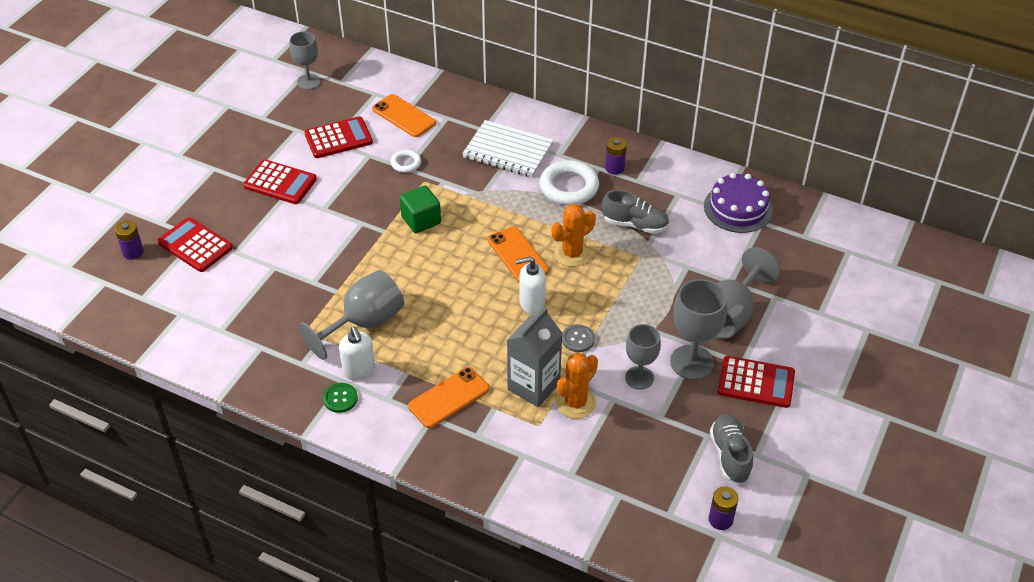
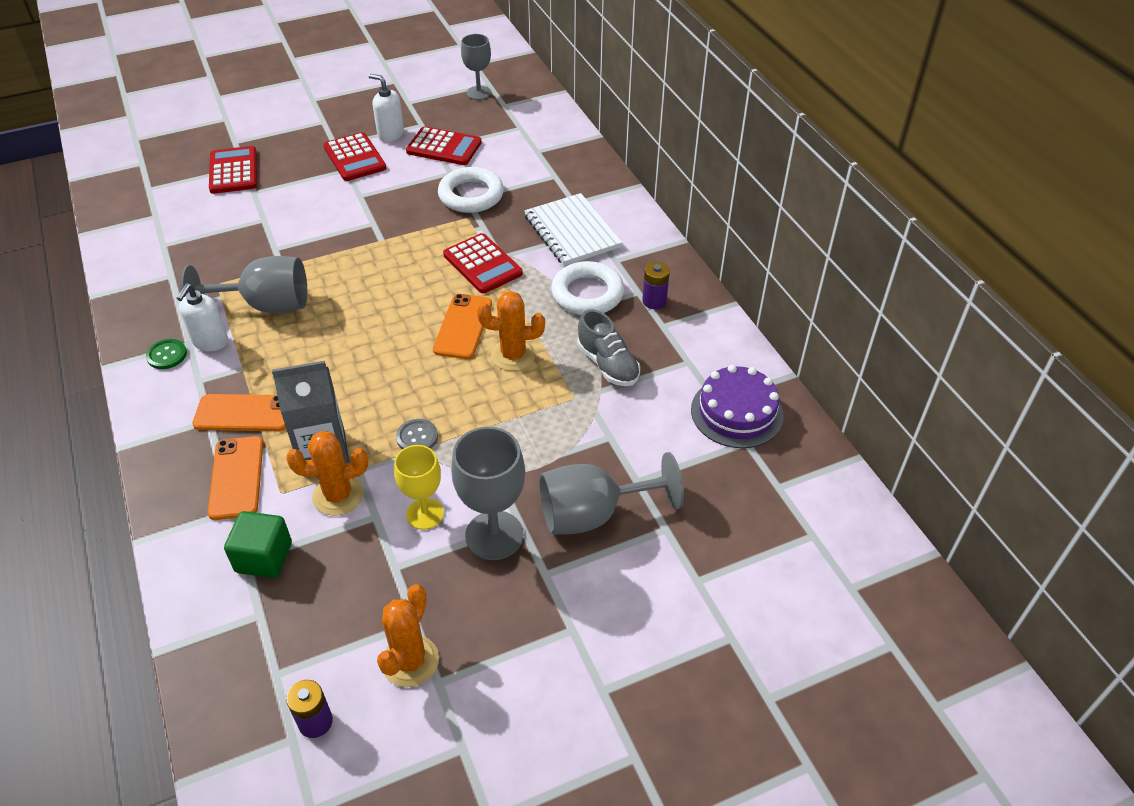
camera: 40 degrees right, 0 degrees up
purple battery [115,220,144,260] -> none
orange phone [372,94,436,137] -> orange phone moved to [207,436,263,520]
white ring [391,150,421,173] -> white ring [438,167,504,213], size x1.90
green cube [400,185,441,233] -> green cube moved to [224,511,292,578]
white soap dispenser [515,257,546,314] -> white soap dispenser moved to [369,74,404,142]
grey goblet [625,324,661,390] -> yellow goblet [394,445,444,530]
grey shoe [710,414,753,484] -> orange cactus [377,584,439,687]
red calculator [718,356,795,408] -> red calculator moved to [443,233,523,294]

